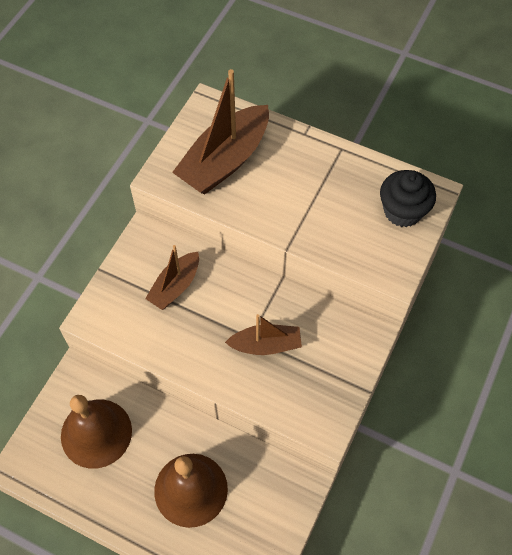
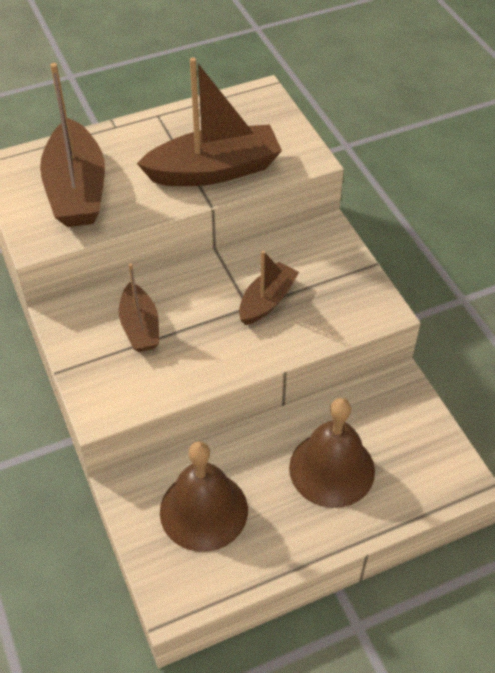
camera: 50 degrees left, 10 degrees down
black cupcake [380,170,436,227] -> none
none -> brown boat [137,57,282,186]

